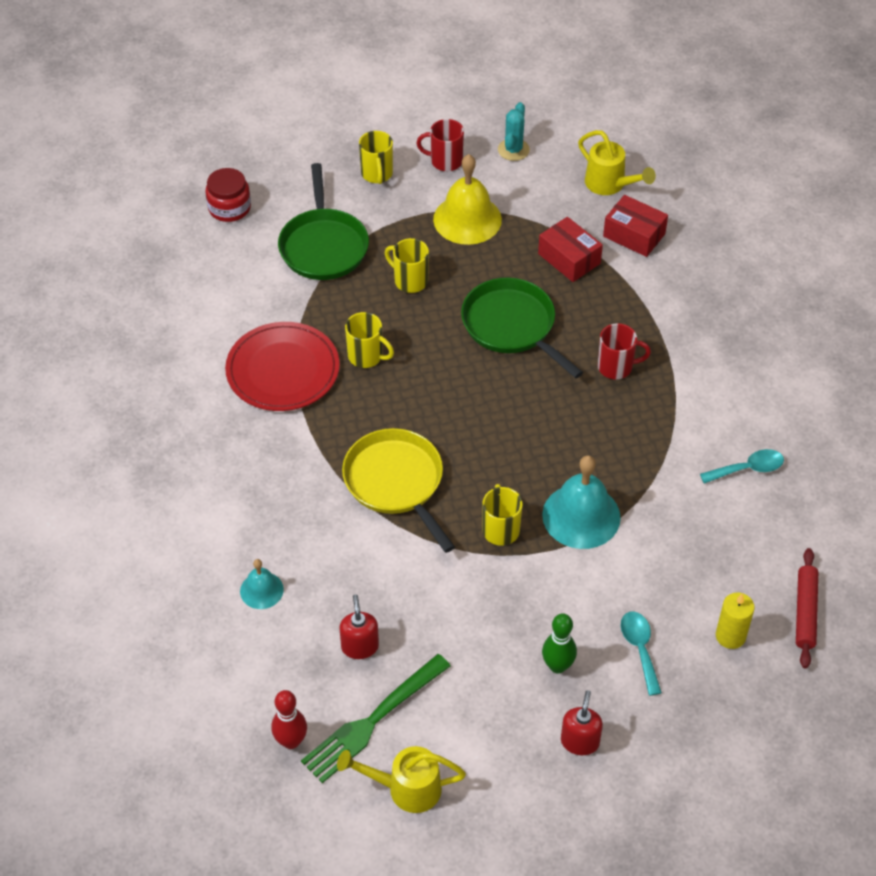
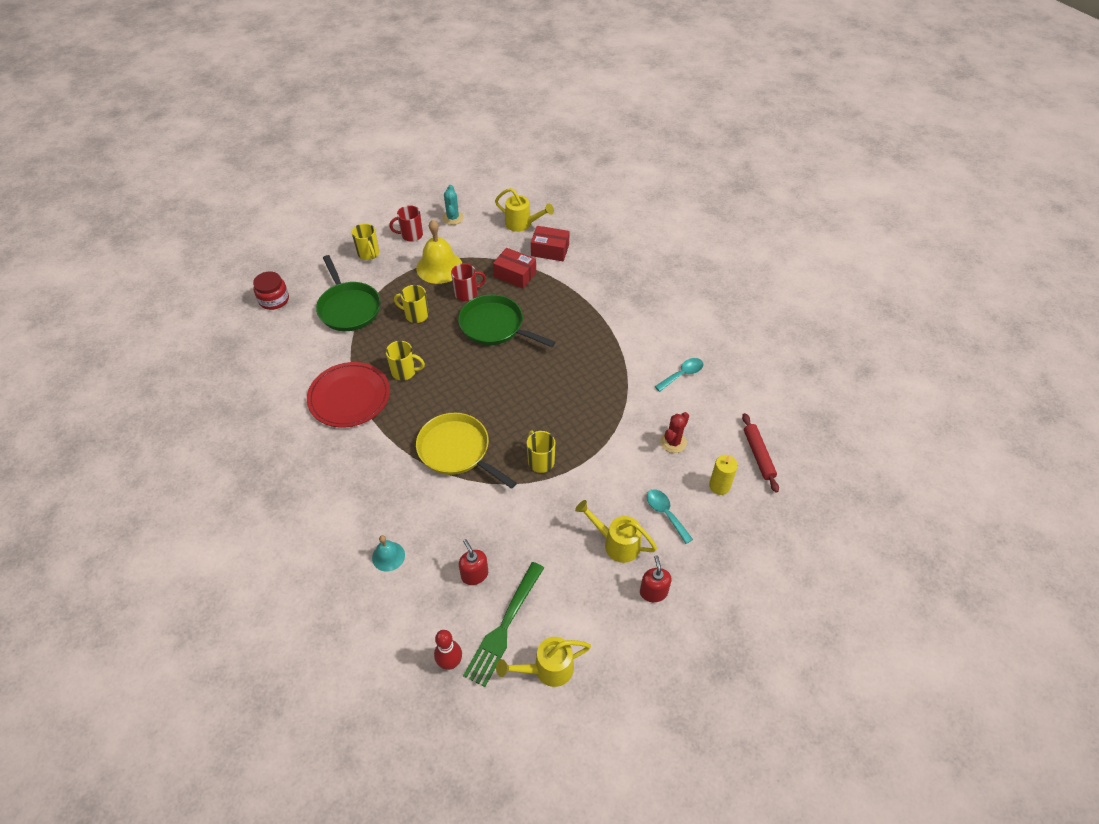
camera: 20 degrees left, 0 degrees up
turquoise bell [542,455,621,549] -> none
green bowling pin [542,613,577,673] -> yellow watering can [575,500,657,563]
red mug [598,323,651,379] -> red mug moved to [451,263,486,301]
none -> red cactus [660,412,689,453]

